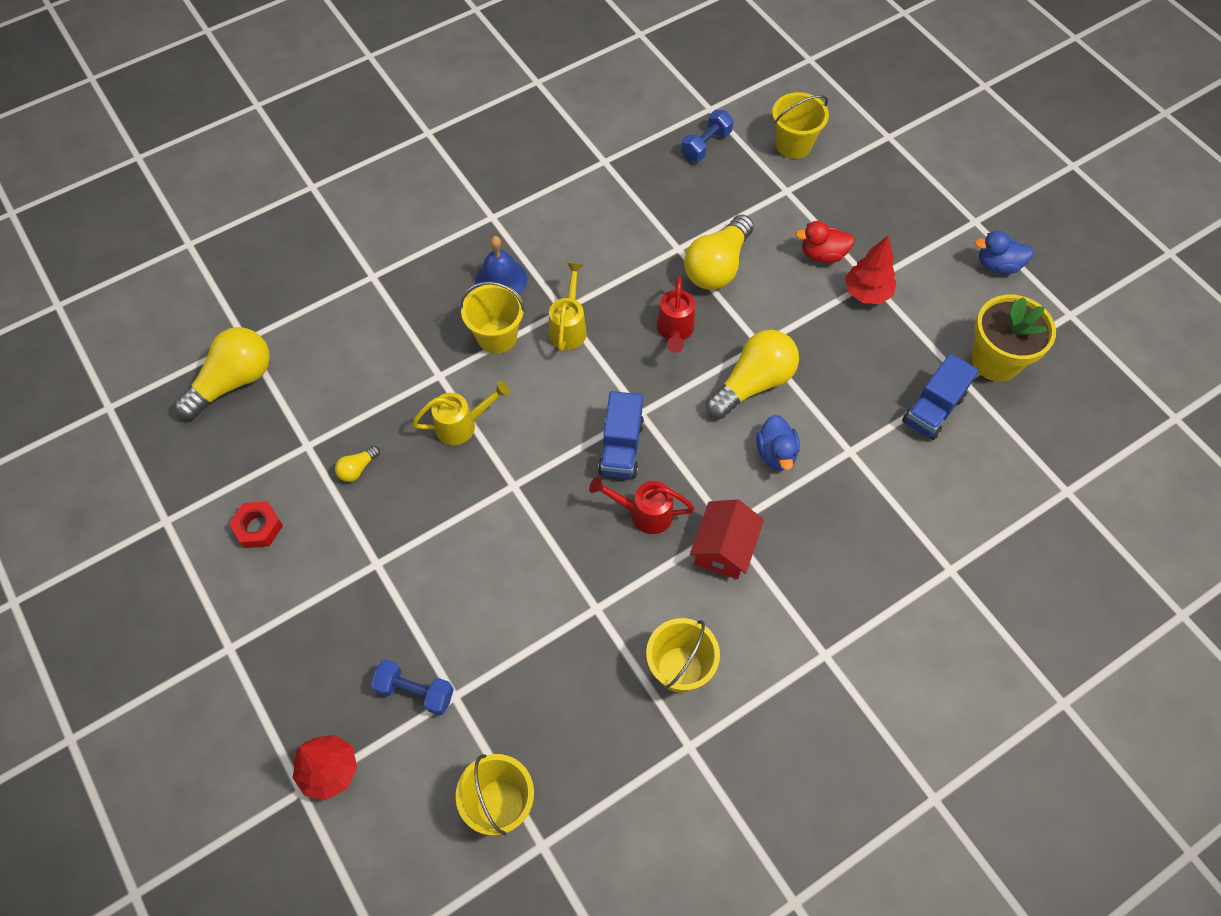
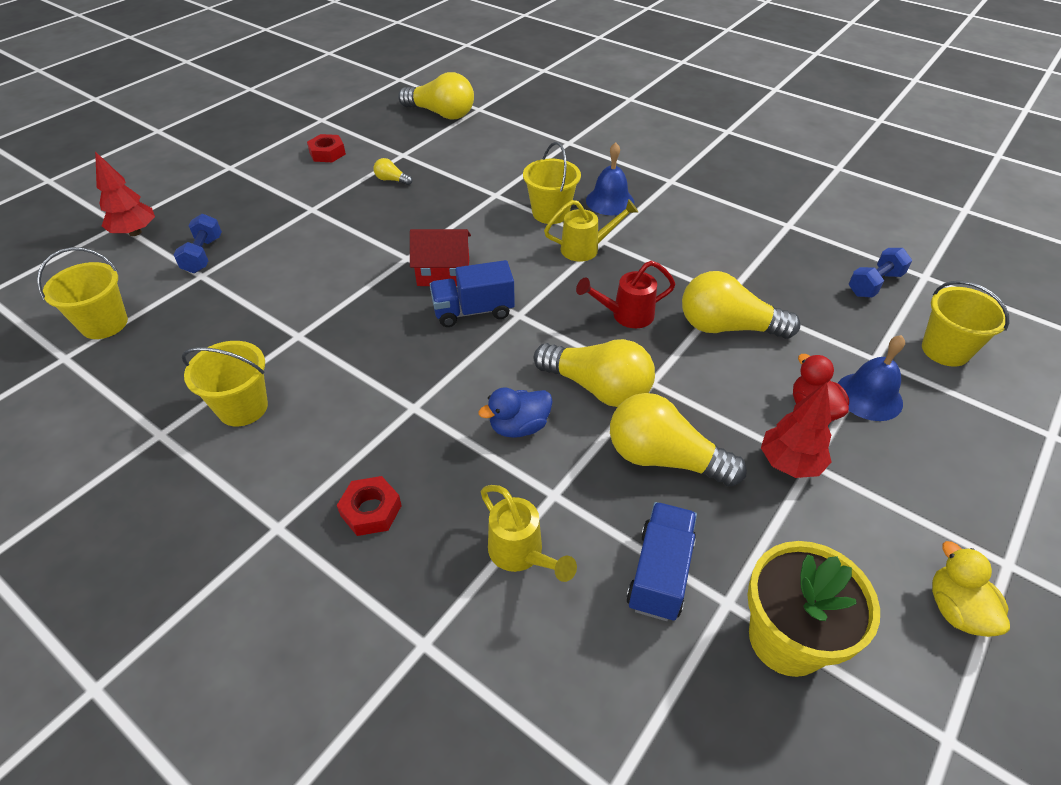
camera: 70 degrees right, 15 degrees down
yellow watering can [412,381,510,445] -> yellow watering can moved to [481,485,577,582]
red watering can [589,476,695,534] -> none
blue dumbbell [681,110,734,161] -> blue dumbbell turned 60 degrees counterclockwise [849,248,912,298]
red house [690,499,764,579] -> red house moved to [410,229,471,286]
blue truck [902,353,978,440] -> blue truck turned 90 degrees clockwise [626,502,697,621]
blue duck [975,231,1034,274] -> yellow duck [932,541,1010,637]
none -> red nut [337,476,402,536]
none -> yellow light bulb [610,393,747,487]
none -> blue bell [838,335,905,421]

